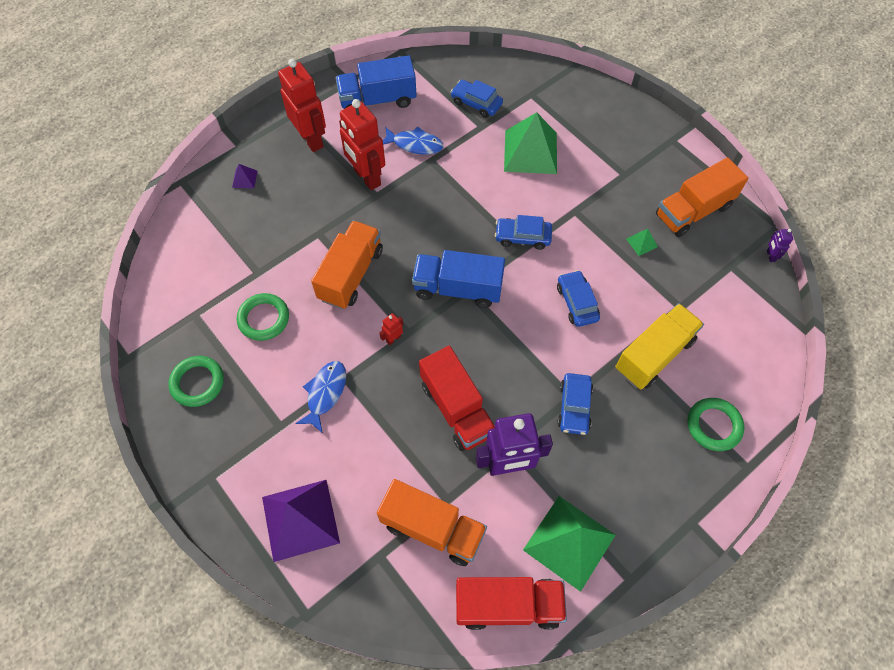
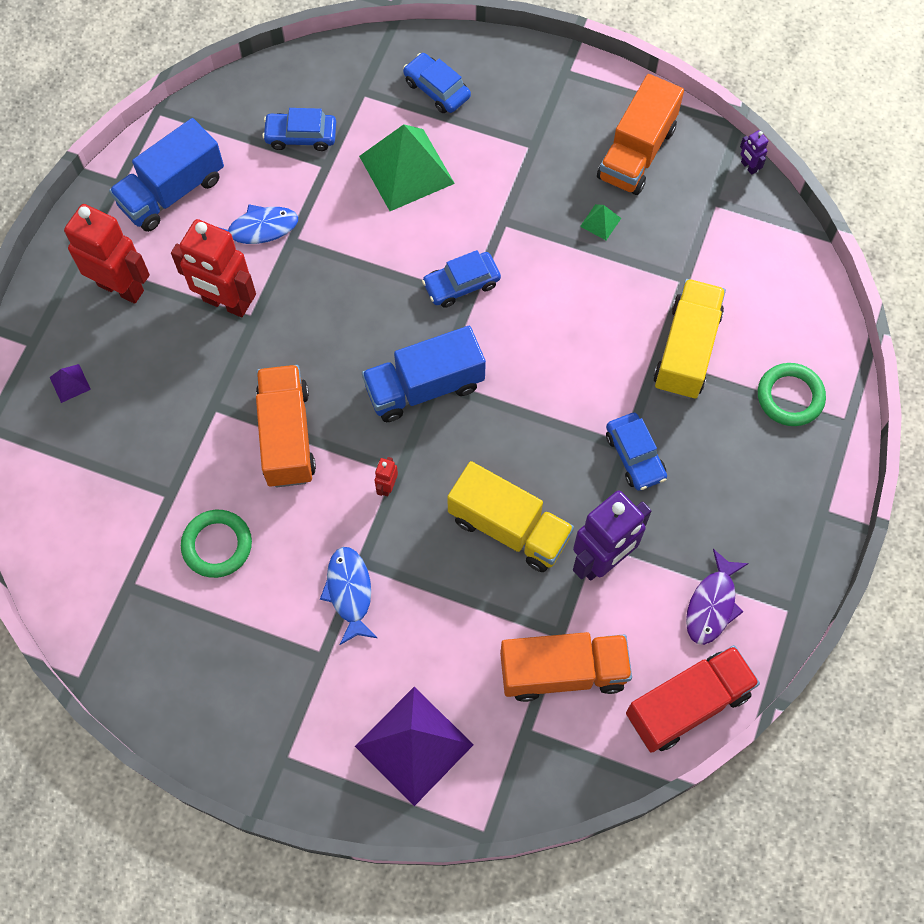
camera: 30 degrees left, 5 degrees up
green ring [168,356,224,407] -> none
red truck [419,346,495,451] -> yellow truck [447,461,574,572]
green pyramid [523,496,615,592] -> purple fish [686,549,749,645]
blue car [557,270,600,327] -> blue car moved to [403,53,471,113]

